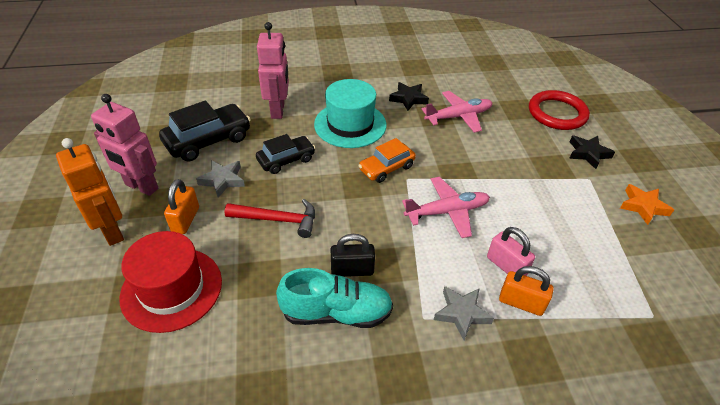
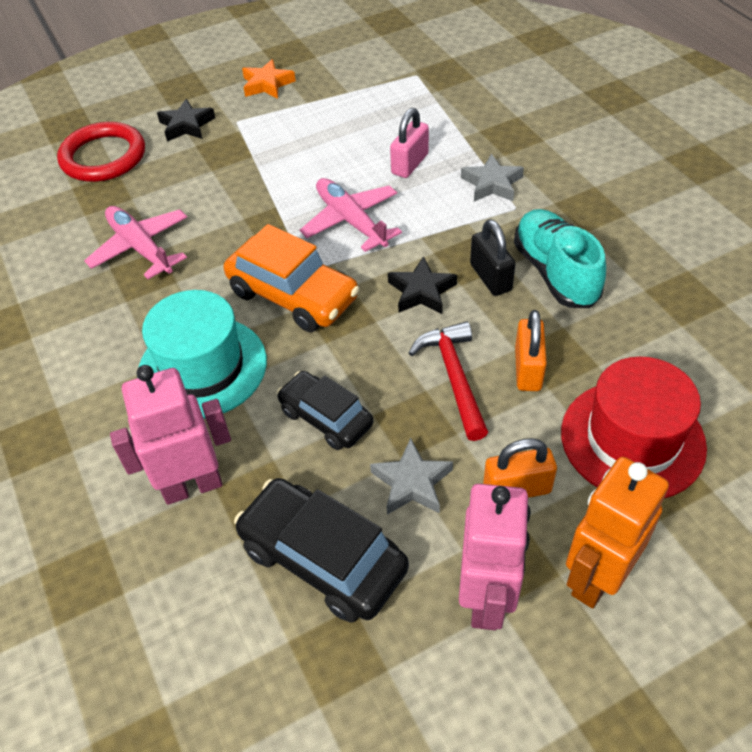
camera: 105 degrees left, 5 degrees up
orange car [358,138,416,183] -> orange car [224,224,360,332], size x1.54
black star [389,82,429,111] -> black star moved to [388,256,457,314]
orange padlock [499,266,554,316] -> orange padlock moved to [515,310,547,391]

